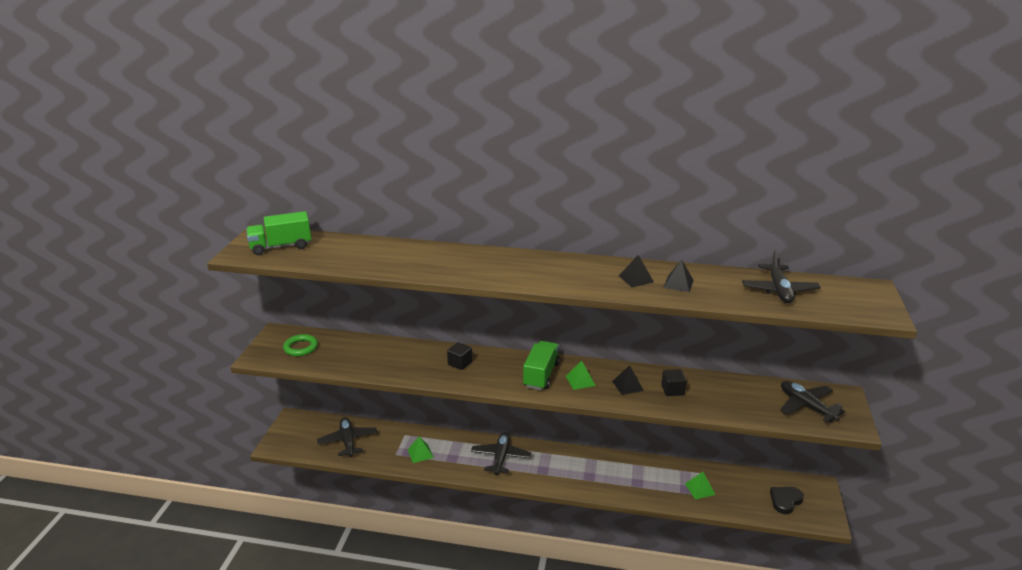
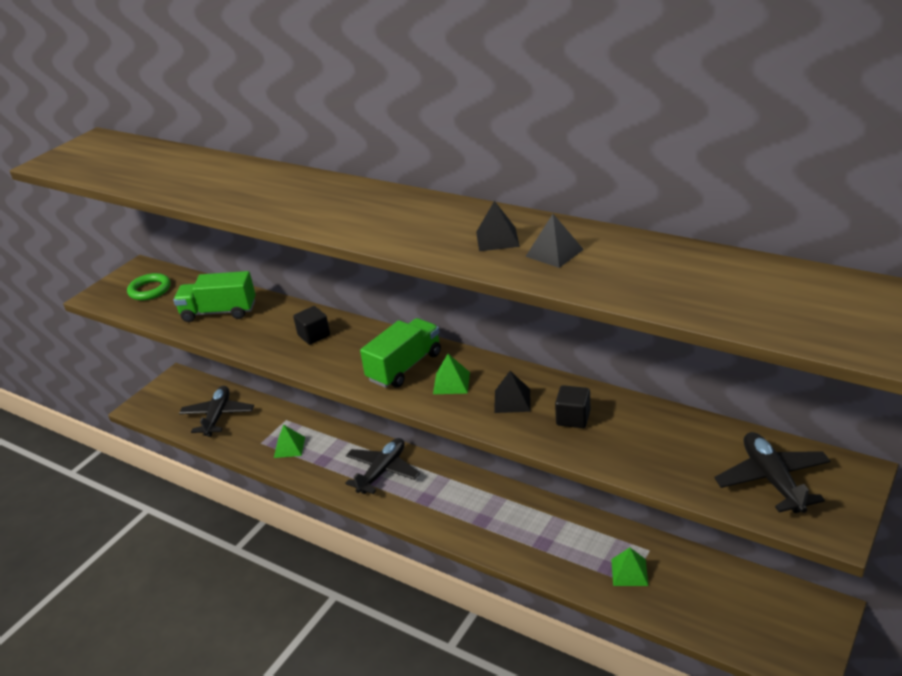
camera: 25 degrees right, 5 degrees up
green truck [246,211,311,255] -> green truck moved to [173,271,256,322]
black plane [742,250,821,303] -> none
black heart [770,487,804,514] -> none

